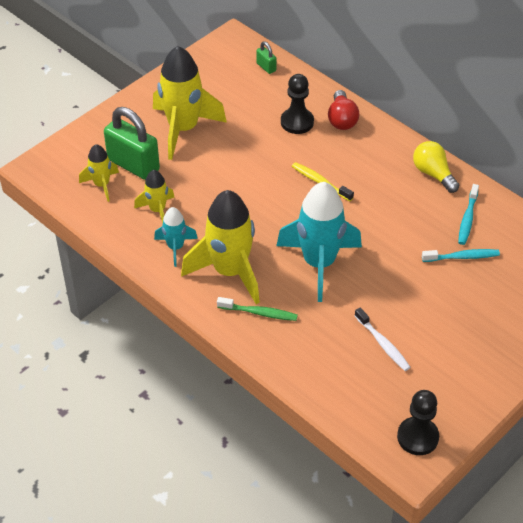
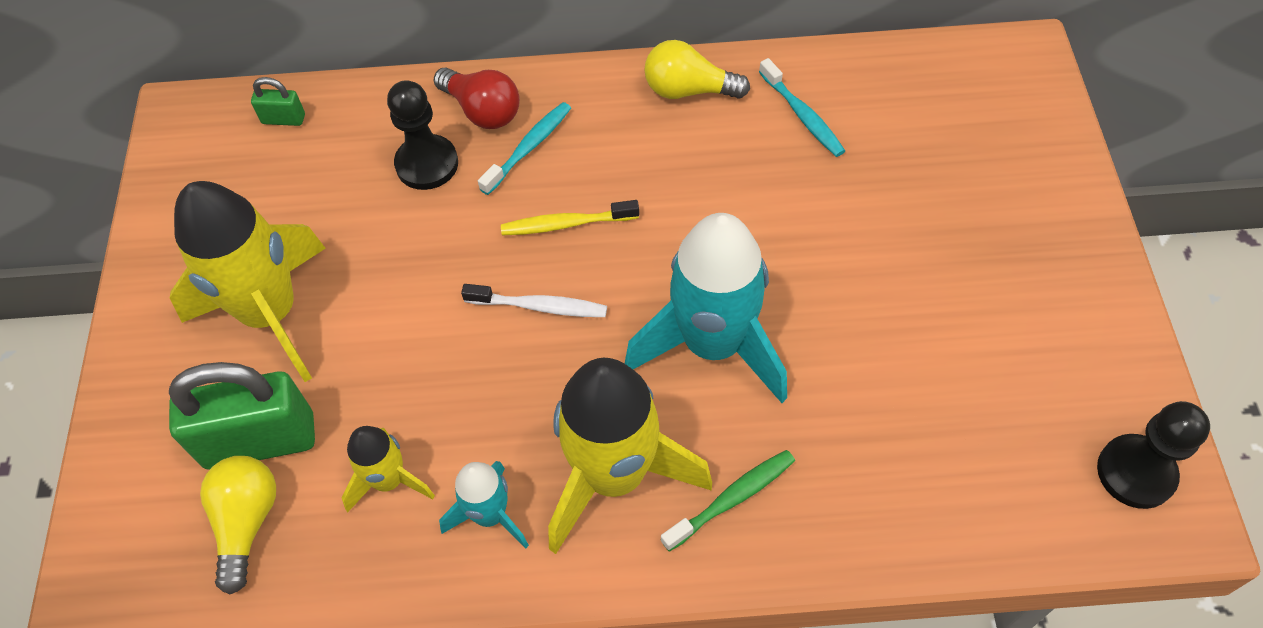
camera: 45 degrees left, 10 degrees up
yellow rocket [79,144,119,202] -> yellow light bulb [200,456,276,594]
white toothbrush [355,308,411,371] -> white toothbrush moved to [461,284,607,317]
turquoise toothbrush [422,249,500,262] -> turquoise toothbrush moved to [478,102,571,195]

